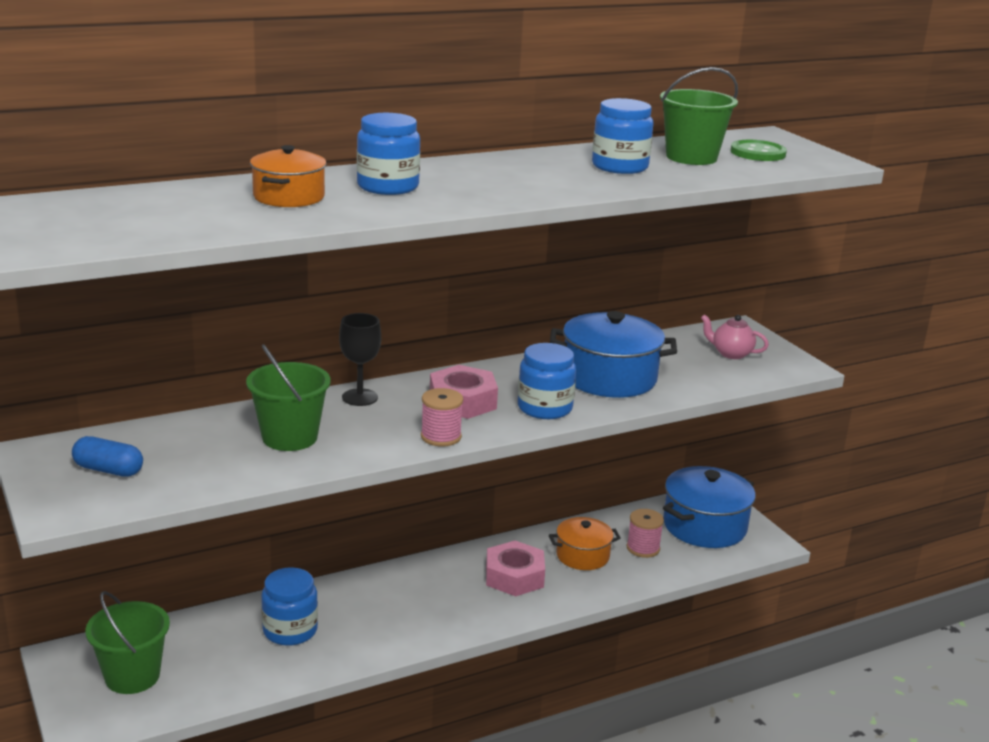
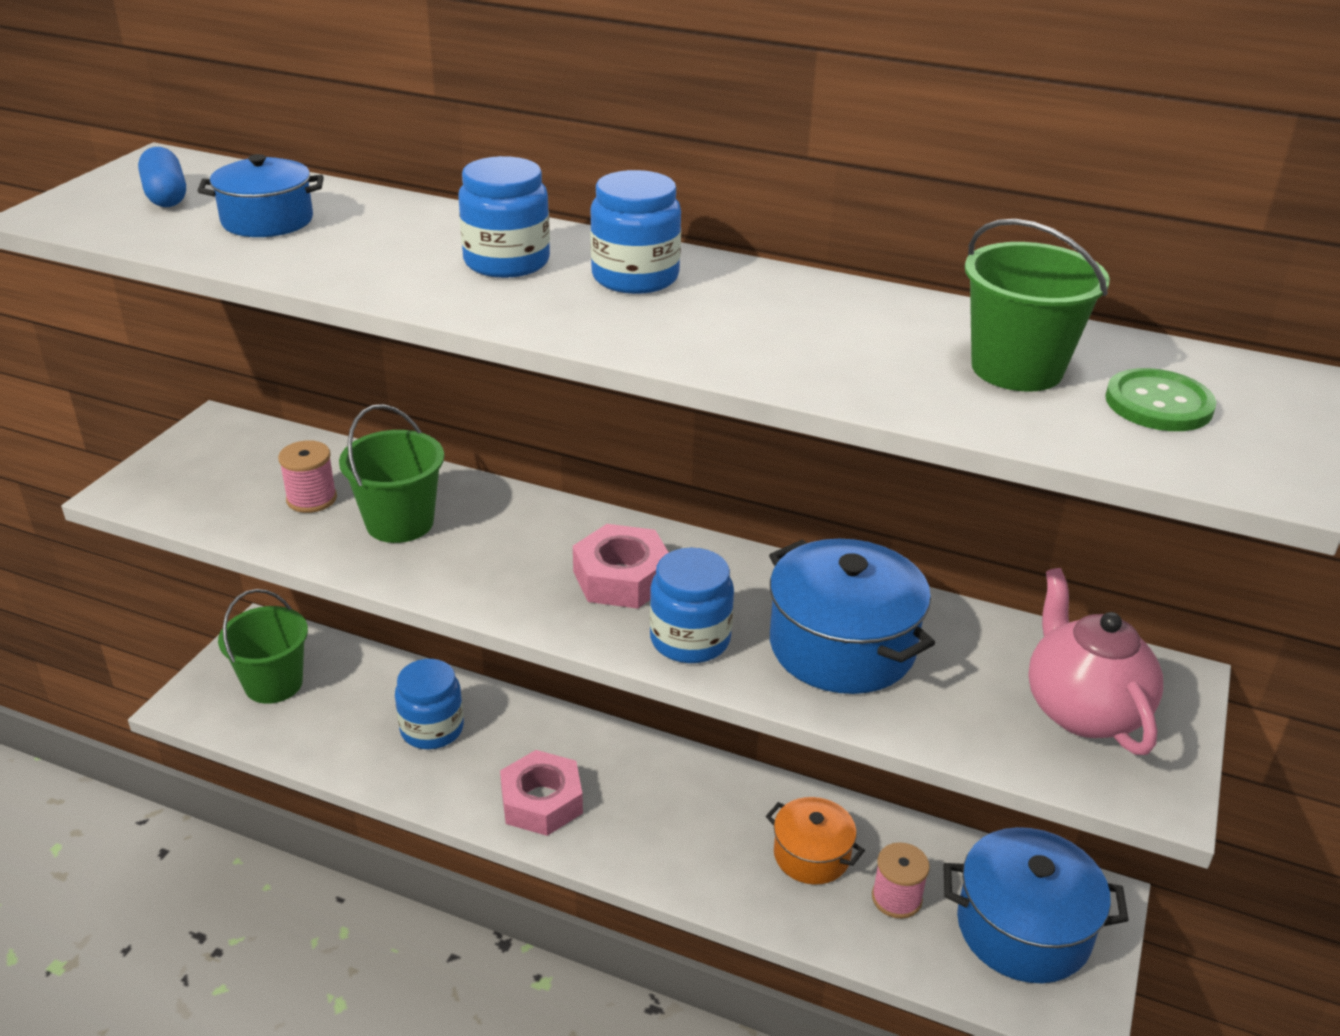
camera: 50 degrees right, 10 degrees up
blue capsule [72,436,143,477] -> blue capsule moved to [138,147,186,207]
orange pot [250,145,326,207] -> none
black goblet [339,313,381,406] -> none
pink spool [421,388,463,446] -> pink spool moved to [278,440,337,513]
pink nut [486,541,545,596] -> pink nut moved to [500,750,583,836]
blue jar [592,98,654,174] -> blue jar moved to [590,170,681,294]
pink teapot [701,314,769,359] -> pink teapot [1028,568,1163,755], size x1.75
none -> blue pot [198,154,324,237]

